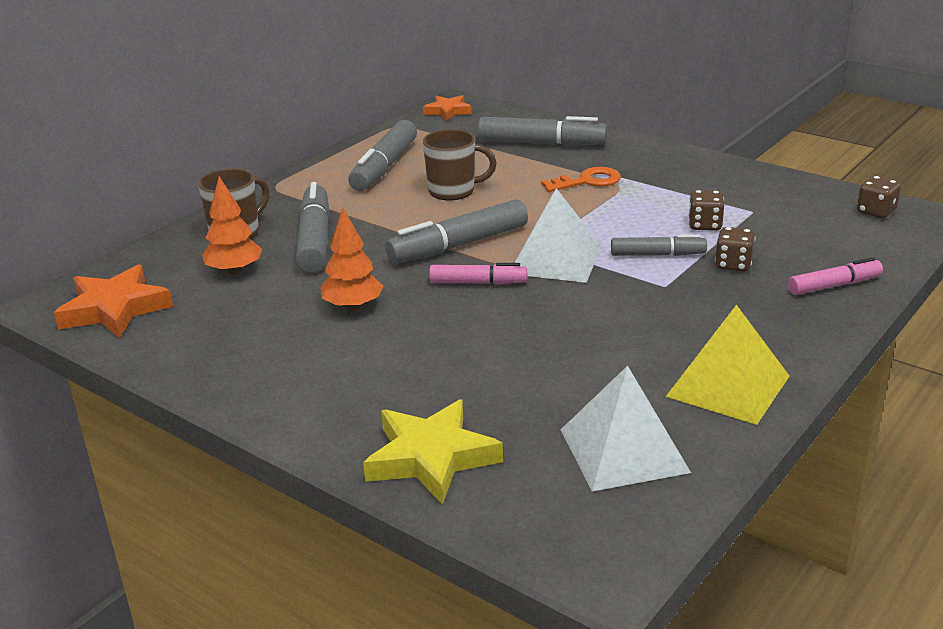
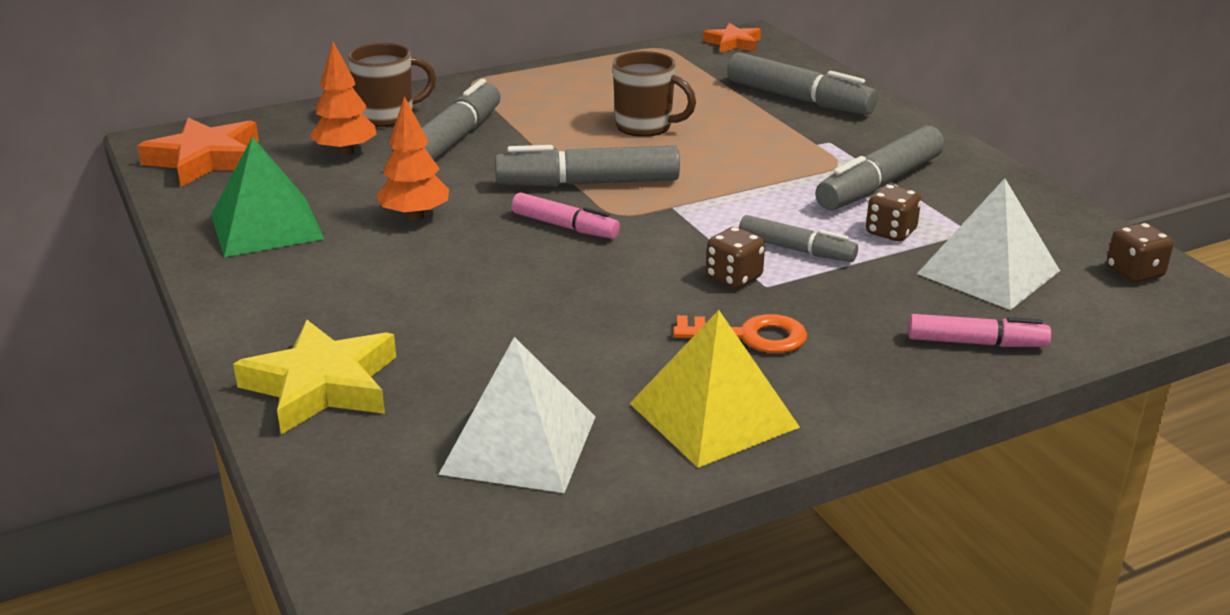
camera: 25 degrees right, 0 degrees up
grey marker [348,120,417,191] -> grey marker moved to [815,125,944,210]
white pyramid [515,188,601,283] -> white pyramid moved to [917,178,1060,310]
orange key [541,167,621,192] -> orange key moved to [673,314,807,353]
brown dice [715,227,756,272] -> brown dice moved to [706,227,765,288]
none -> green pyramid [211,136,324,257]

